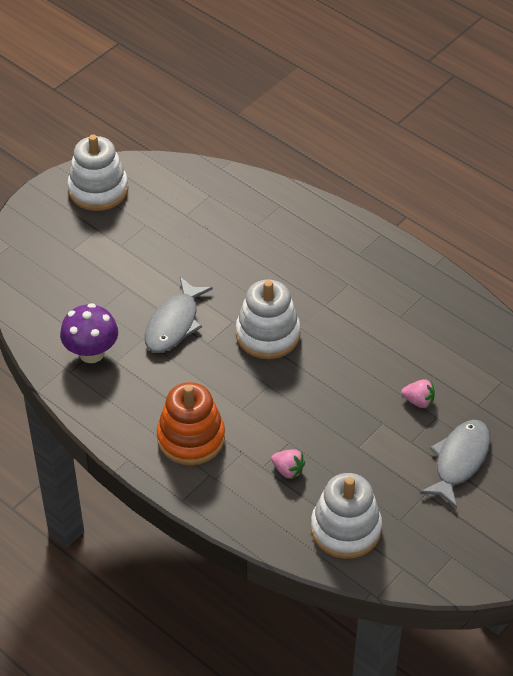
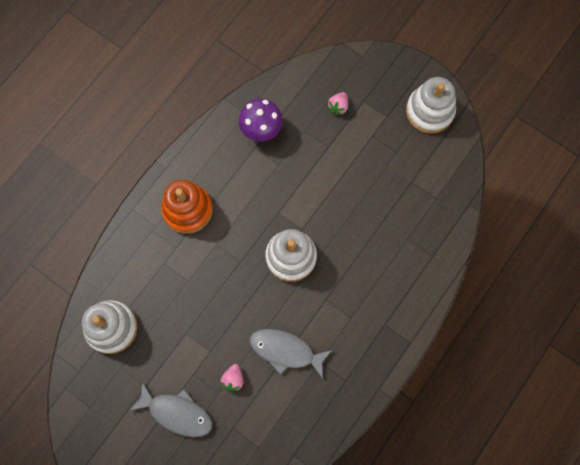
camera: 85 degrees right, 25 degrees up
grey fish [145,277,213,353] -> grey fish moved to [250,329,332,379]
pink strawberry [271,449,305,479] -> pink strawberry moved to [327,92,348,115]

